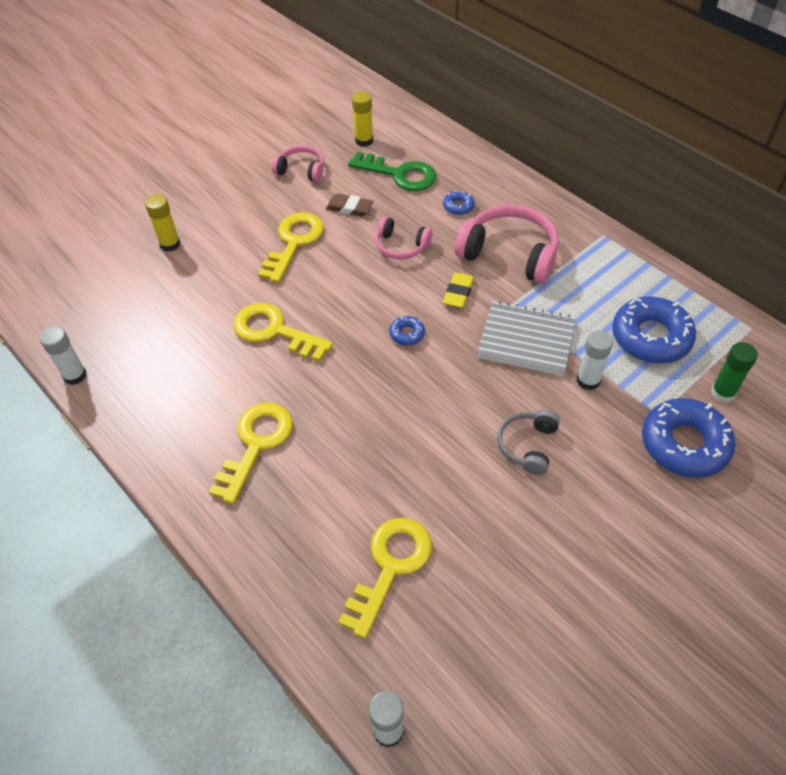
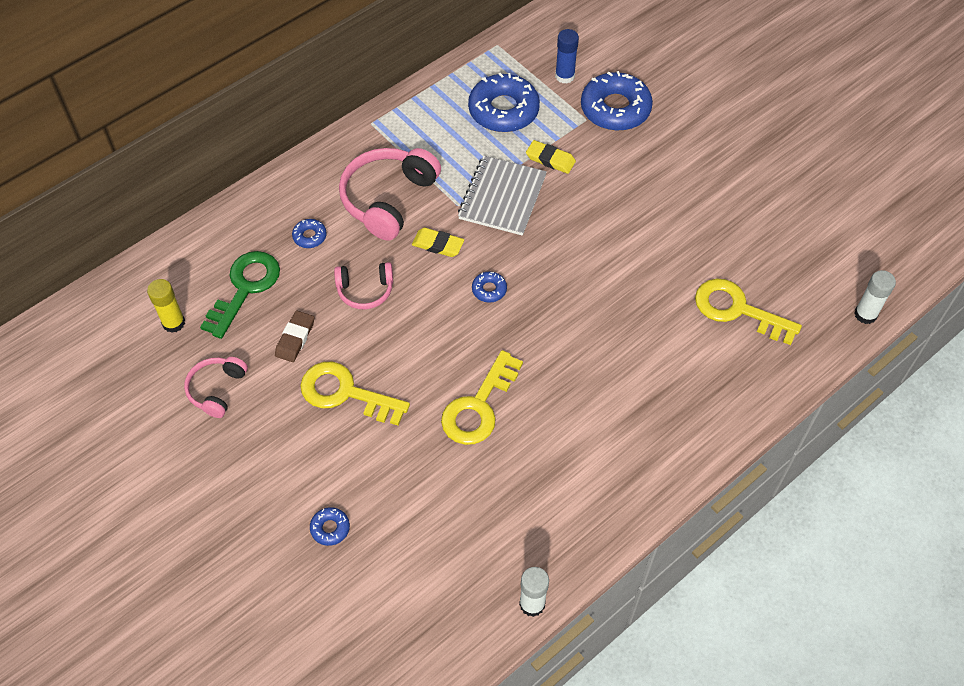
camera: 90 degrees left, 5 degrees up
yellow glue stick [145,194,181,251] -> blue donut [310,507,350,546]
yellow key [209,403,293,504] -> none
pink headphones [375,216,432,260] -> pink headphones turned 60 degrees clockwise [334,262,393,309]
grey headphones [497,410,560,475] -> none
white glue stick [577,330,613,390] -> yellow eraser [526,140,576,174]
green glue stick [711,342,758,402] -> blue glue stick [555,29,579,84]

